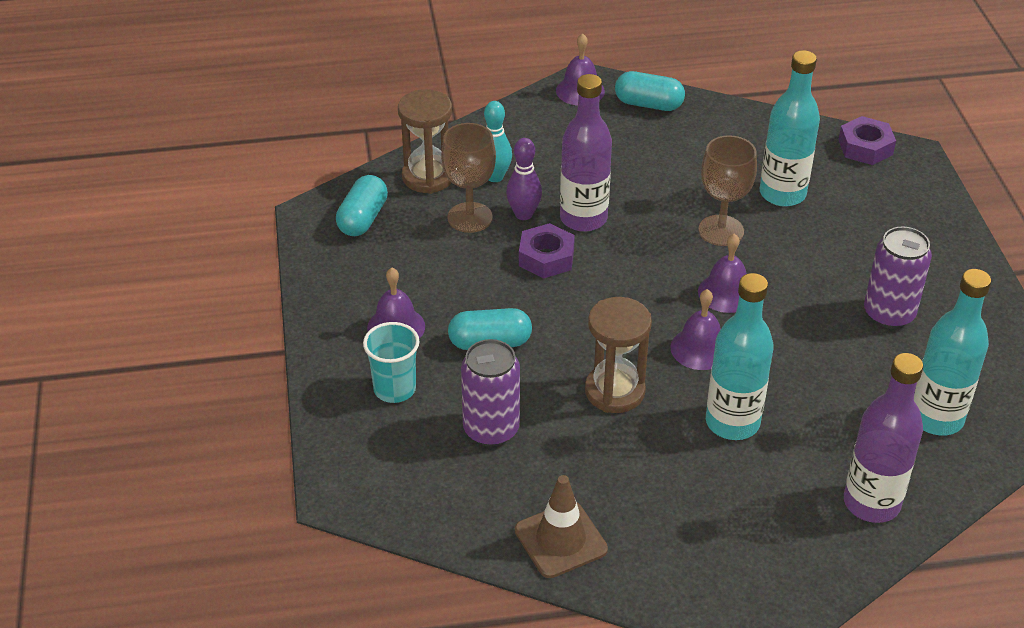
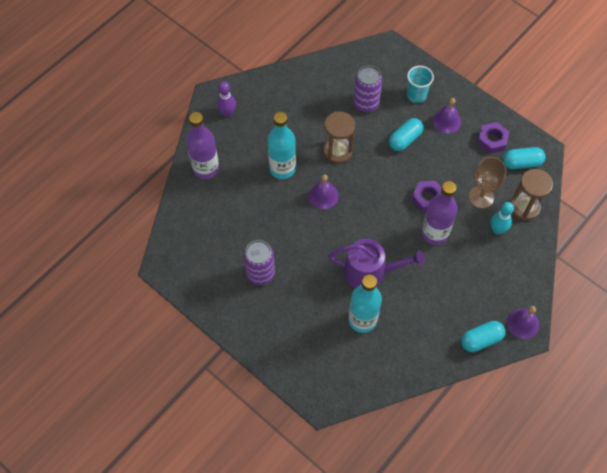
camera: 140 degrees right, 20 degrees up
turquoise capsule [336,175,388,236] -> turquoise capsule turned 75 degrees counterclockwise [503,147,546,169]
purple bowling pin [506,138,542,220] -> purple bowling pin moved to [217,81,236,117]
brown traffic cone [515,475,608,578] -> none
brown goblet [698,135,757,246] -> purple watering can [328,239,425,288]
purple bell [698,233,747,313] -> none
purple nut [838,116,896,165] -> purple nut moved to [477,122,509,154]
turquoise bottle [914,269,991,436] -> none

